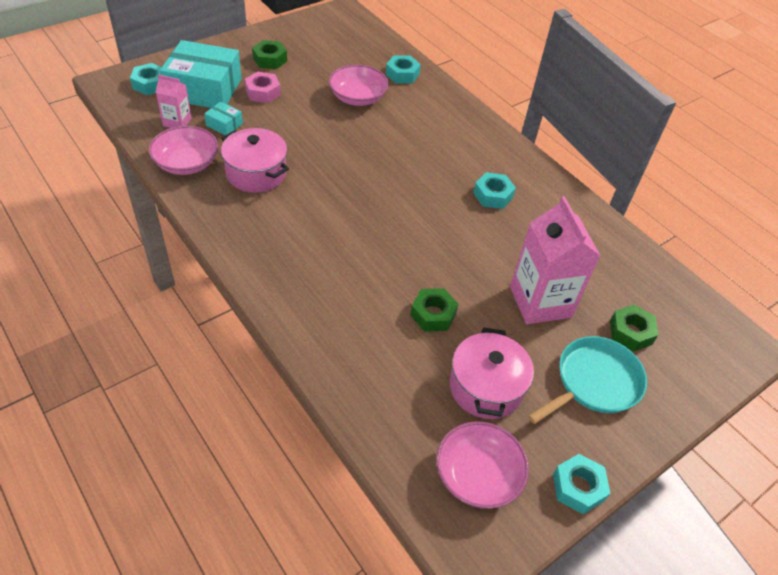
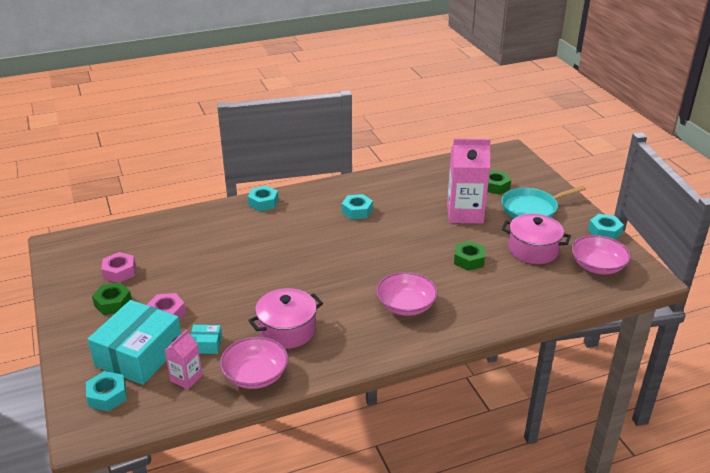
camera: 70 degrees left, 15 degrees down
turquoise box [204,102,243,135] -> turquoise box turned 45 degrees clockwise [190,325,222,354]
pink bowl [329,65,389,106] -> pink bowl moved to [376,272,438,316]
turquoise nut [386,55,421,84] -> turquoise nut moved to [248,186,278,211]
turquoise pan [528,336,647,424] -> turquoise pan turned 90 degrees counterclockwise [501,186,586,218]
none -> pink nut [101,252,136,283]

